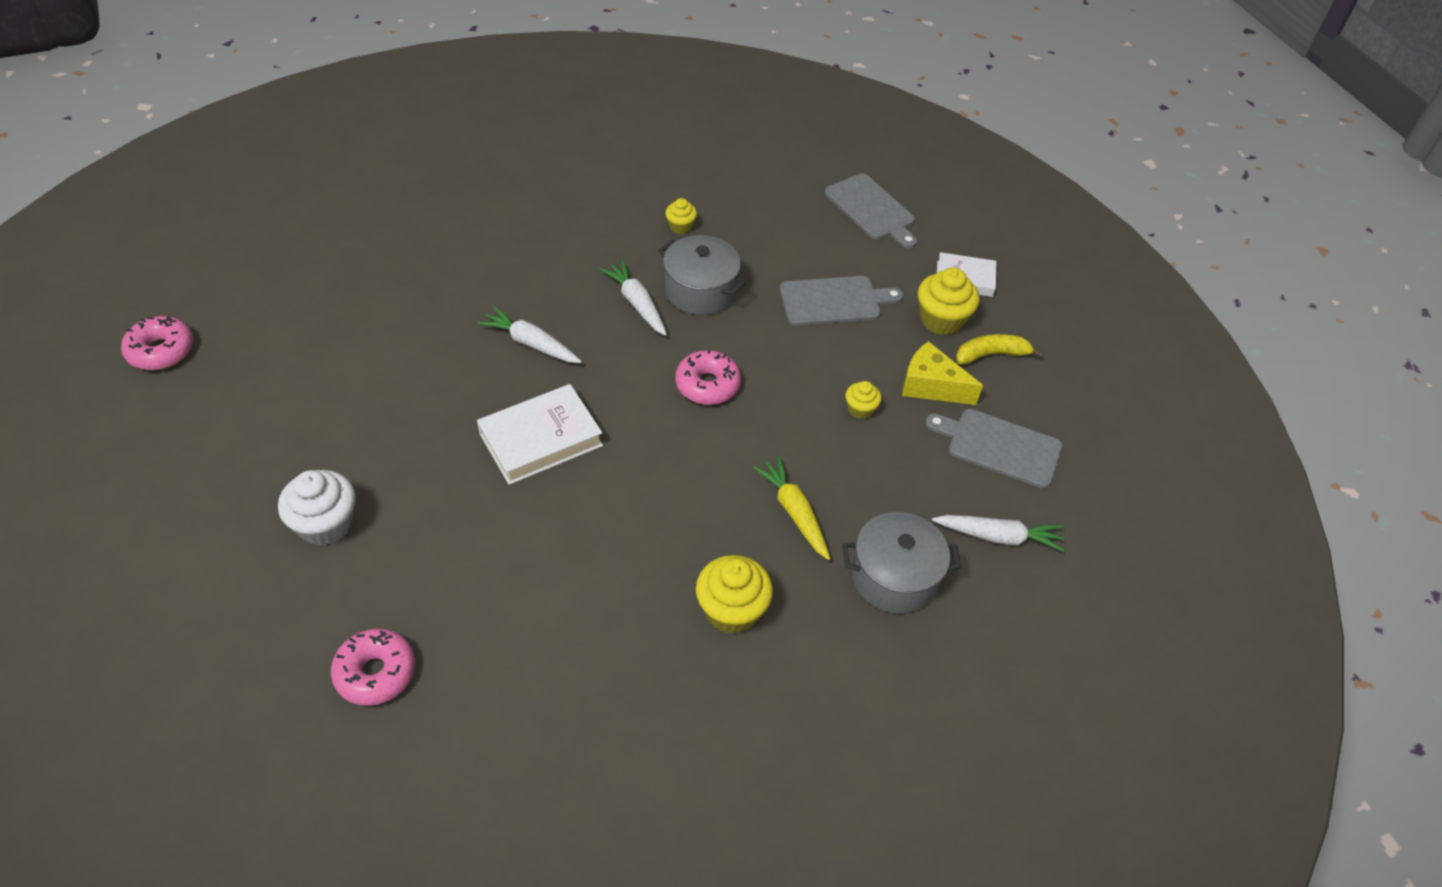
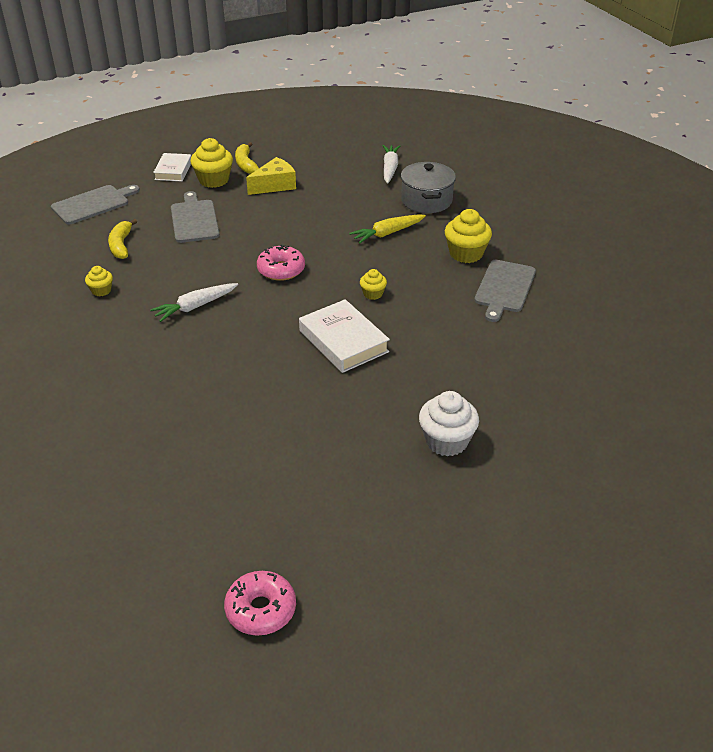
camera: 90 degrees left, 10 degrees down
pink donut [331,628,415,706] -> none
white carrot [477,307,582,363] -> none
grey pot [658,235,746,315] -> none
yellow cupcake [845,381,882,419] -> yellow cupcake moved to [360,269,387,300]
yellow cheese [902,341,983,405] -> yellow cheese turned 150 degrees counterclockwise [246,157,296,195]
grey cutting board [925,409,1063,488] -> grey cutting board moved to [474,260,536,322]
none -> yellow banana [108,219,137,259]

